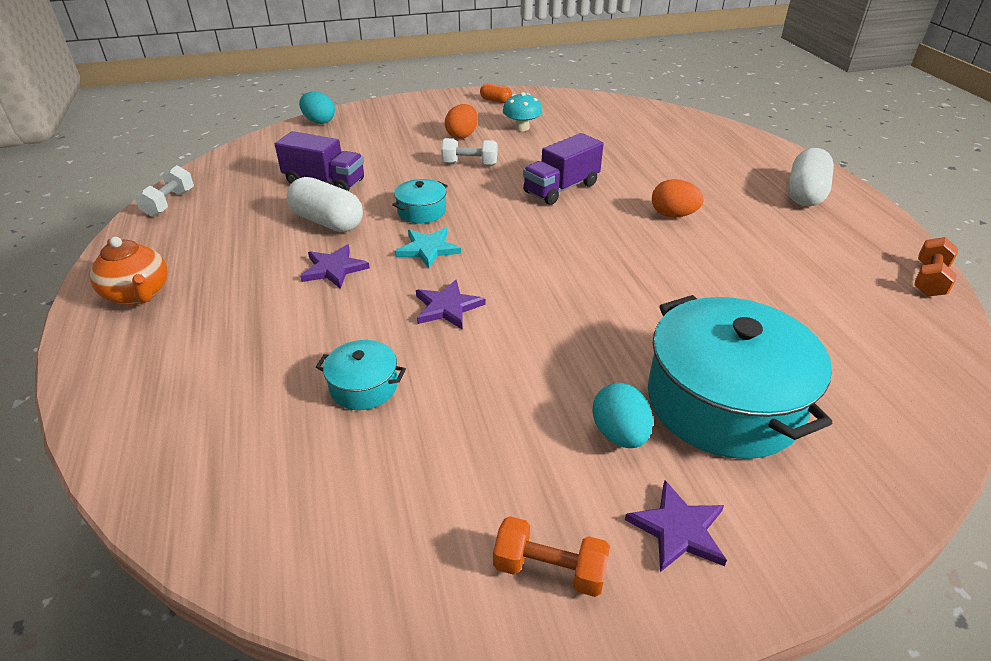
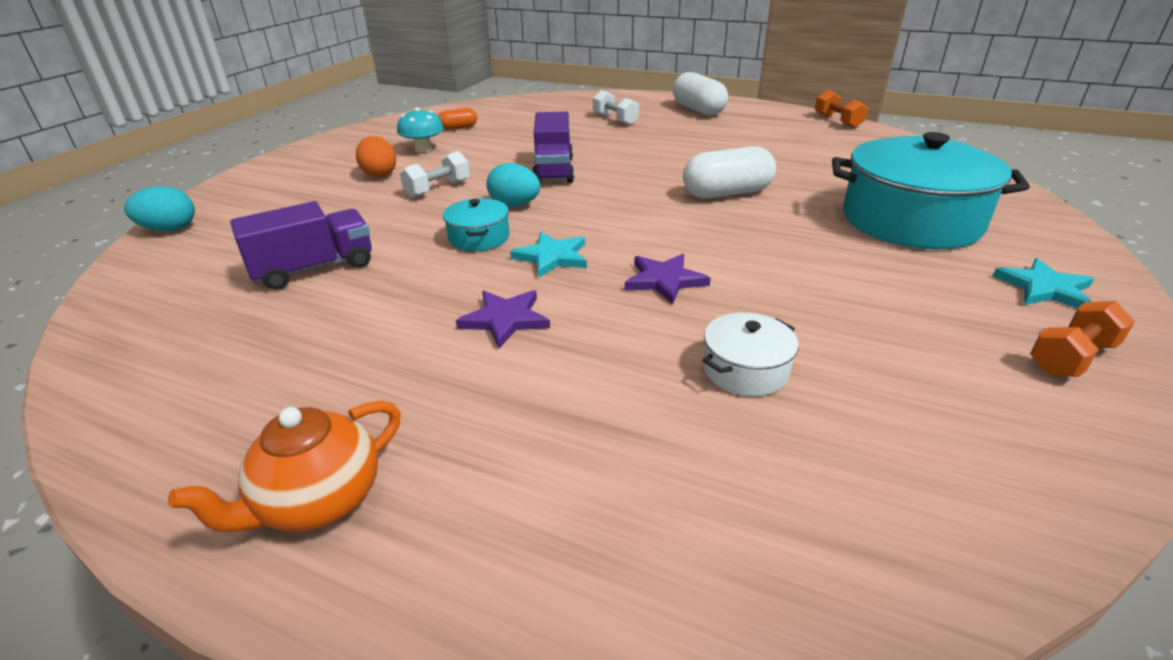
camera: 50 degrees left, 5 degrees down
orange teapot [90,237,168,305] -> orange teapot turned 135 degrees clockwise [168,401,401,532]
white dumbbell [134,165,194,217] -> white dumbbell moved to [593,90,639,125]
white capsule [287,177,363,232] -> white capsule moved to [683,146,776,199]
turquoise pot [316,340,406,410] -> white pot [702,313,799,396]
orange capsule [480,83,512,103] -> orange capsule moved to [438,108,477,130]
turquoise egg [592,383,653,448] -> turquoise egg moved to [487,163,540,207]
purple star [625,480,727,572] -> turquoise star [993,258,1094,309]
orange egg [652,179,704,218] -> none

